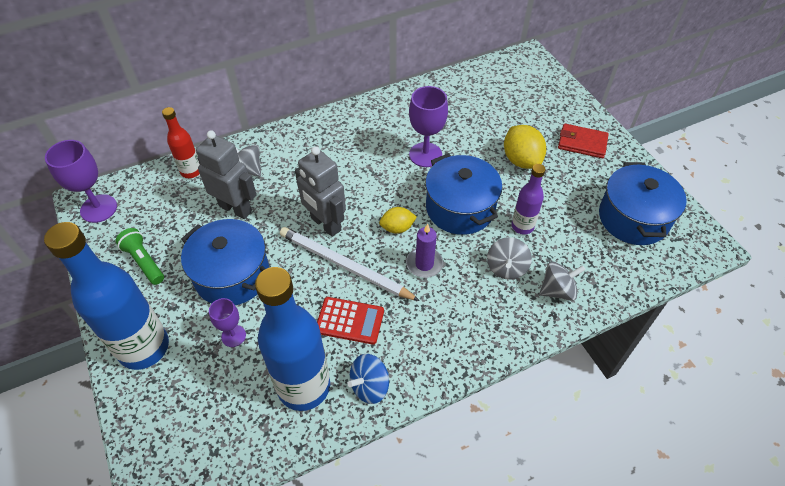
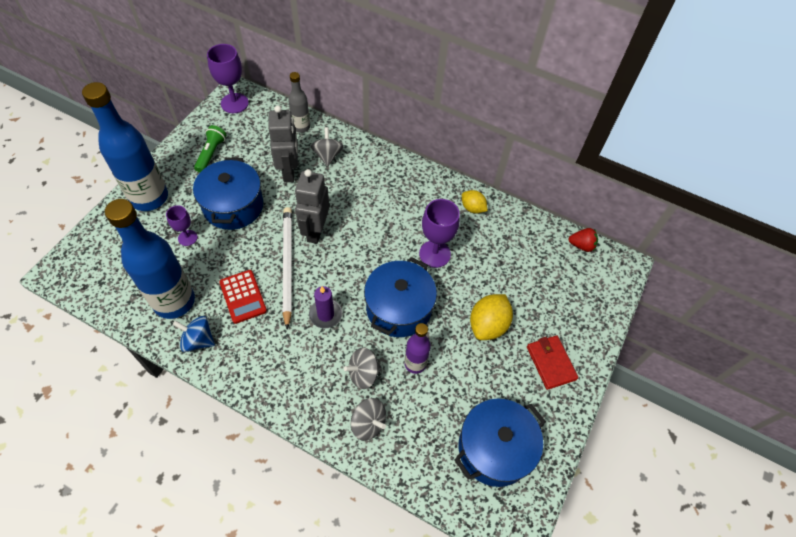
camera: 50 degrees right, 5 degrees up
red bottle [162,107,200,178] -> grey bottle [288,72,310,133]
yellow lemon [379,207,417,234] -> yellow lemon moved to [462,190,488,214]
none -> red strawberry [568,228,598,252]

